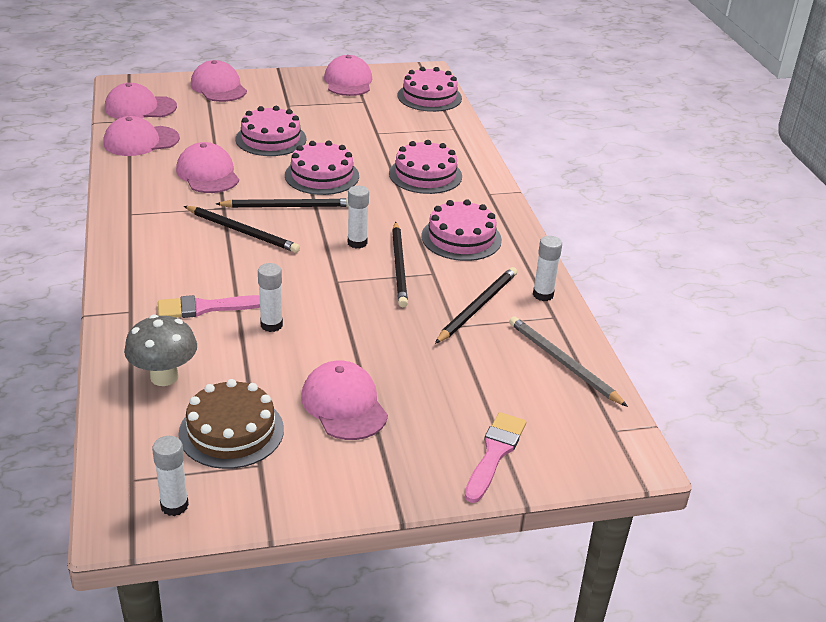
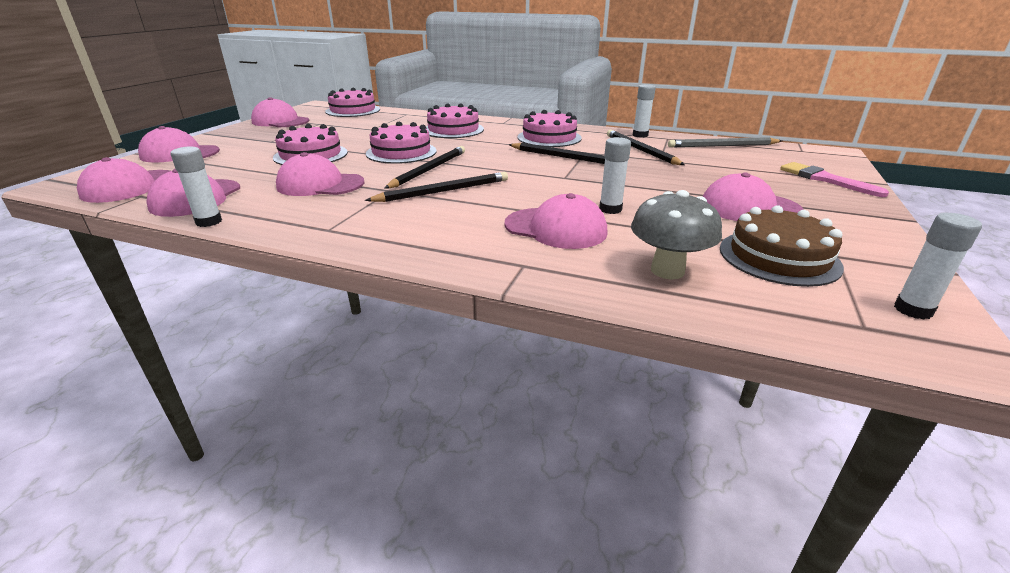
camera: 55 degrees left, 5 degrees down
pink brush [158,295,260,318] -> pink cap [505,193,608,249]
white glue stick [348,186,369,249] -> white glue stick moved to [170,146,222,227]

